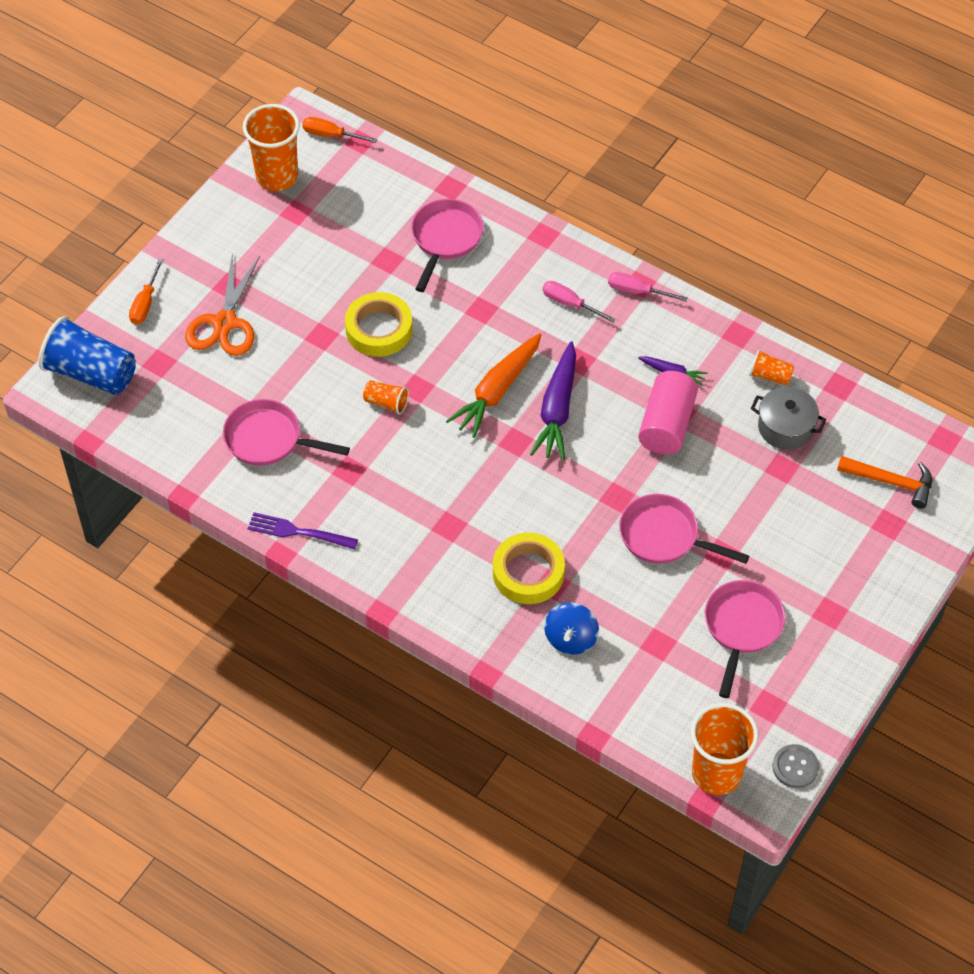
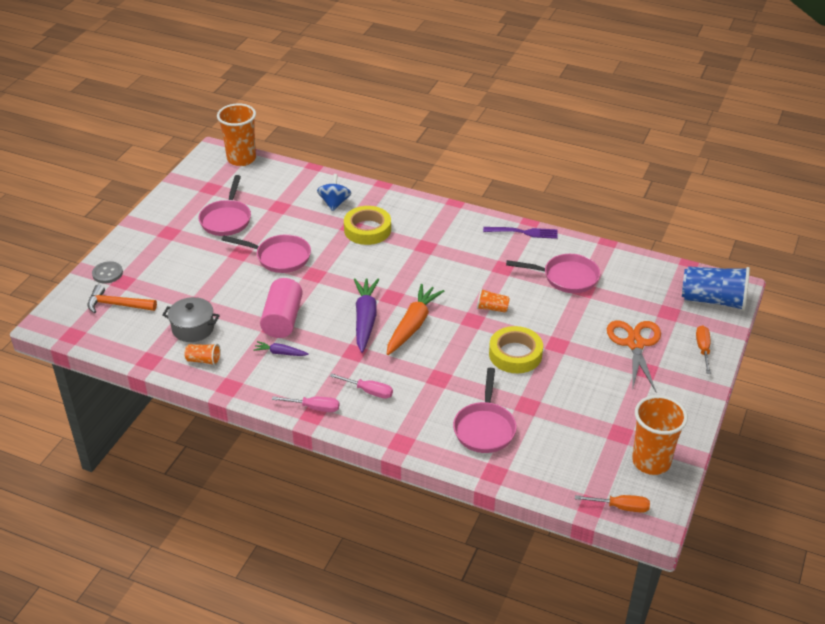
camera: 170 degrees right, 15 degrees down
grey button [772,744,819,788] -> grey button moved to [92,261,123,284]

